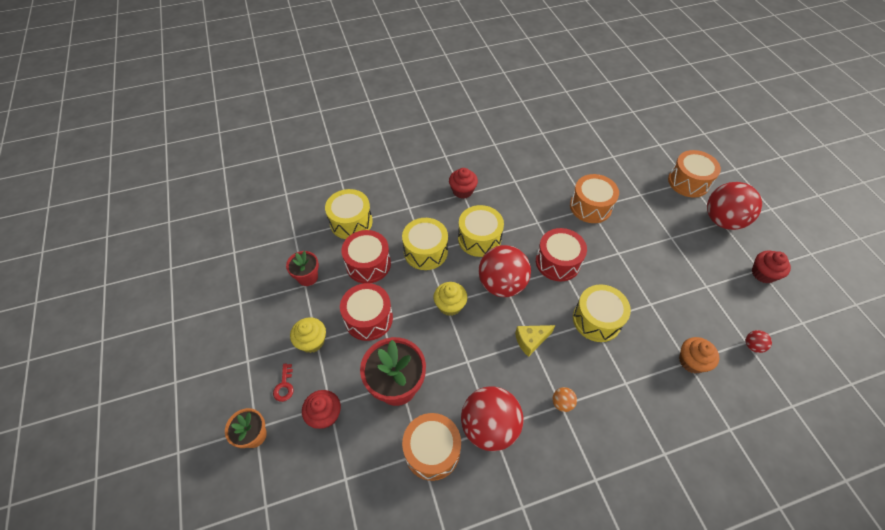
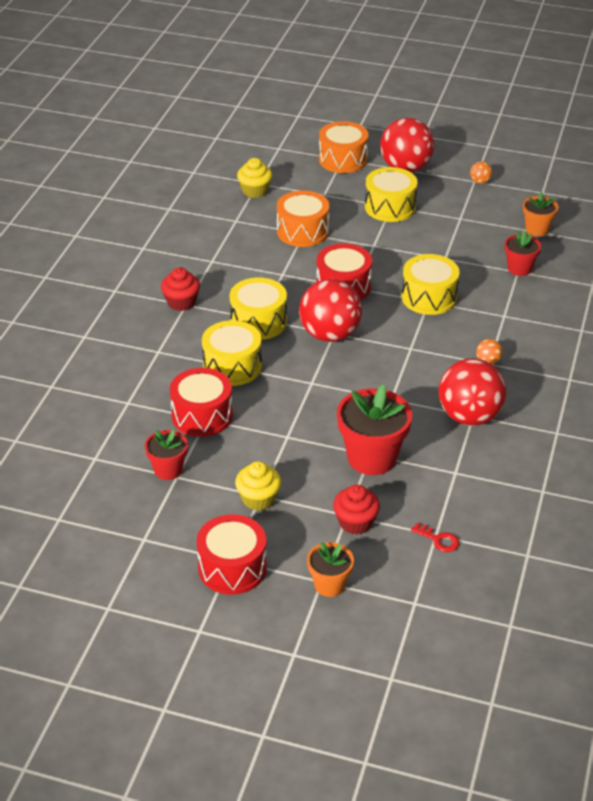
camera: 55 degrees left, 15 degrees down
red key [273,363,293,402] -> red key moved to [411,523,459,552]
yellow drum [325,189,373,239] -> yellow drum moved to [365,167,418,222]
red drum [340,283,393,341] -> red drum moved to [196,514,267,595]
orange drum [402,413,461,481] -> none
yellow cupcake [434,282,467,316] -> yellow cupcake moved to [237,158,272,198]
yellow cheese [515,325,555,357] -> none
orange cupcake [679,337,719,373] -> red flower pot [505,231,541,276]
red ball [746,330,772,353] -> orange flower pot [523,192,558,236]
red cupcake [752,251,791,283] -> orange ball [470,162,492,184]

